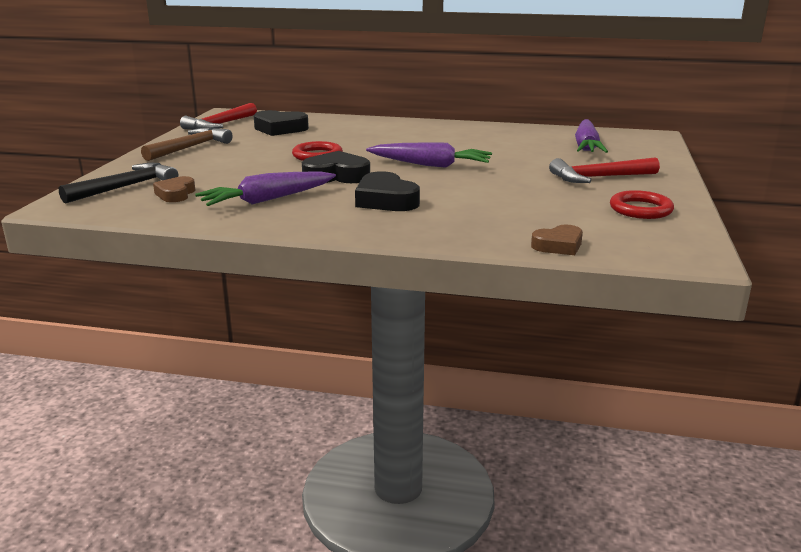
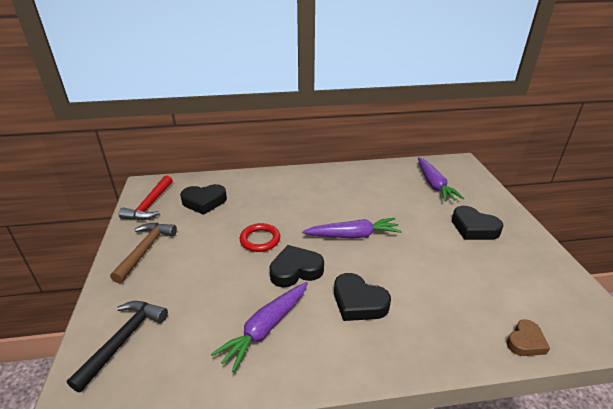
camera: 20 degrees left, 10 degrees up
brown heart [153,176,195,202] -> none
red hammer [549,157,660,183] -> black heart [452,206,504,240]
red ring [610,190,674,219] -> none

